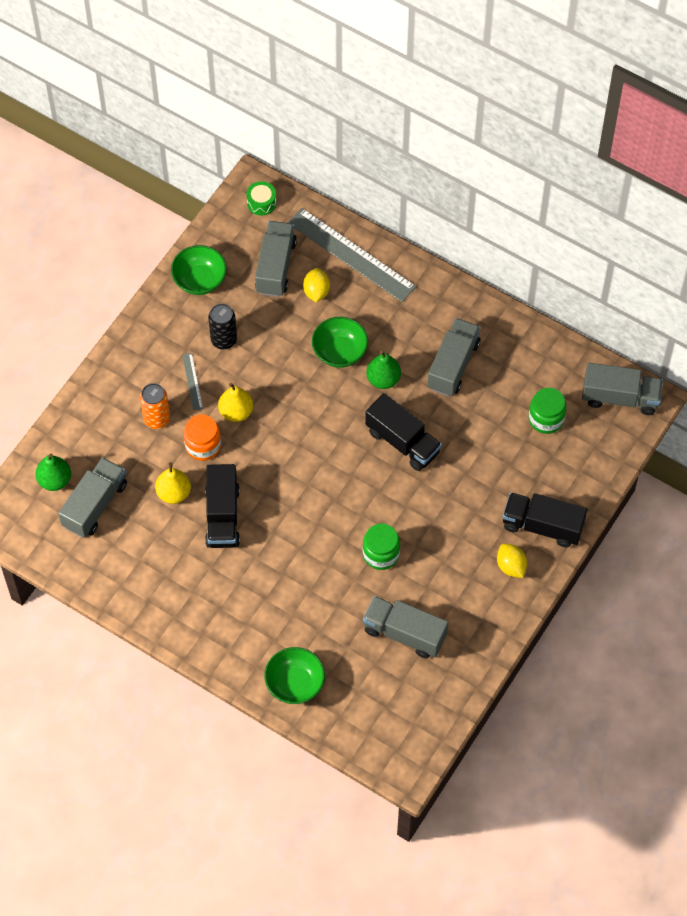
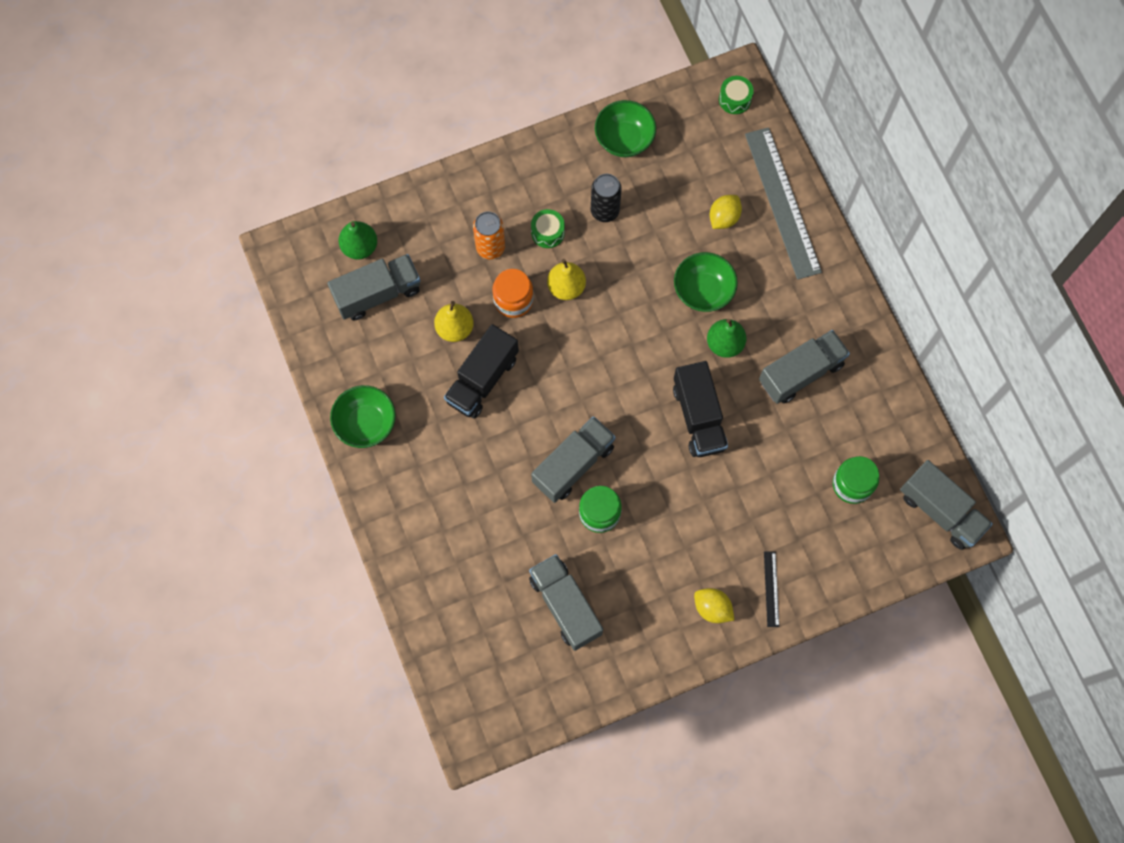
camera: 35 degrees right, 10 degrees up
grey ruler [182,353,203,411] -> green drum [531,209,565,248]
grey truck [255,221,297,297] -> grey truck moved to [531,416,615,503]
green bowl [264,647,325,704] -> green bowl moved to [330,385,396,448]
yellow lemon [497,544,527,578] -> yellow lemon turned 60 degrees counterclockwise [694,588,734,623]
black truck [502,492,587,547] -> black ruler [764,551,779,627]

